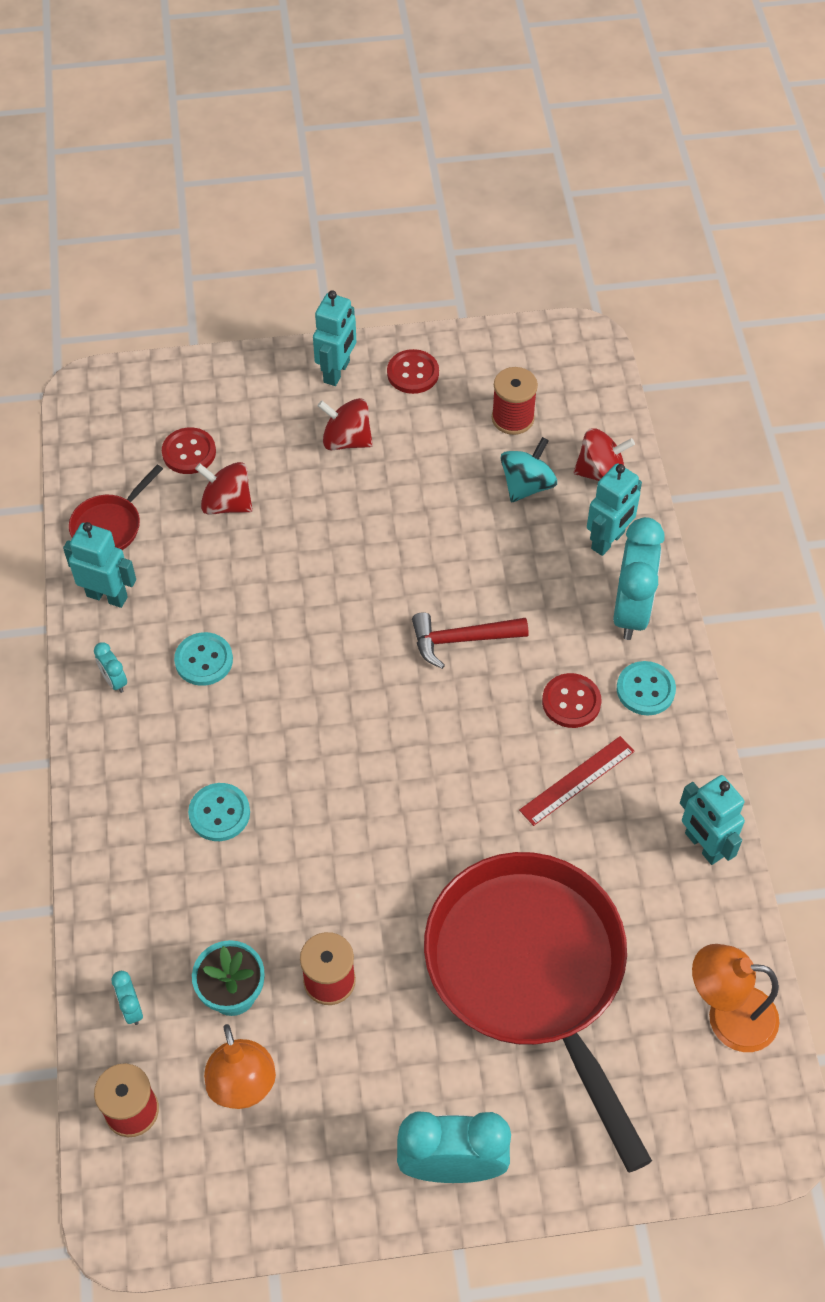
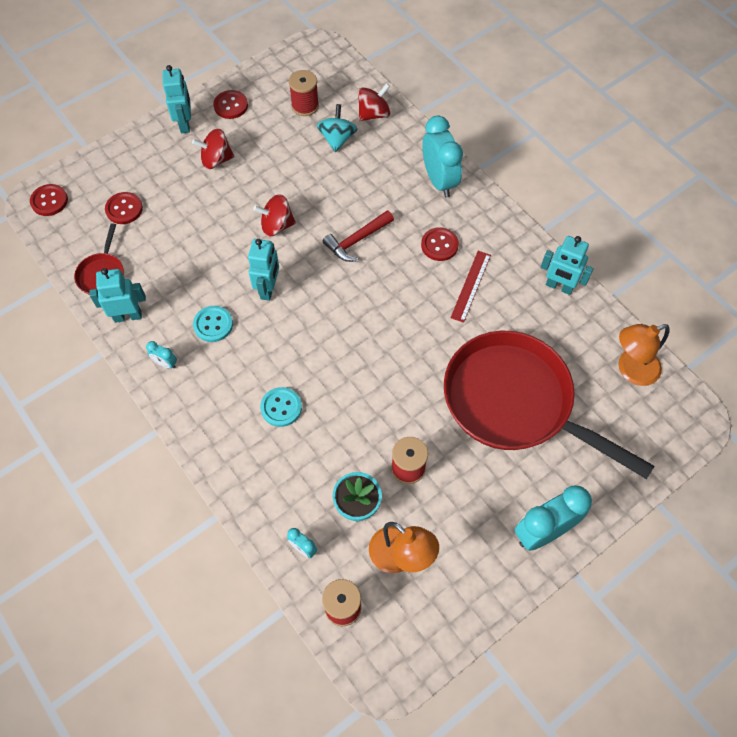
camera: 30 degrees left, 5 degrees up
red spinning top [195,462,253,515] -> red spinning top moved to [253,194,296,236]
turquoise robot [587,463,642,556] -> turquoise robot moved to [248,239,279,301]
turquoise button [617,661,676,715] -> none
none -> red button [30,184,68,216]

